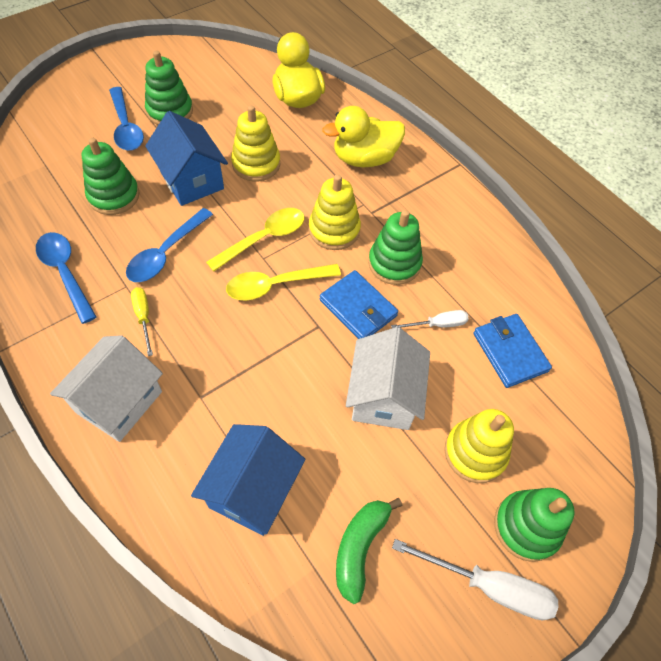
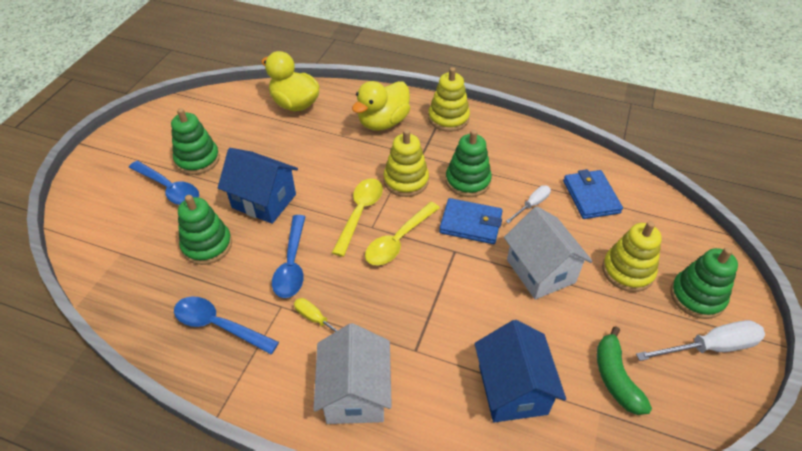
camera: 30 degrees left, 10 degrees down
yellow stacking toy [231,105,280,182] -> yellow stacking toy moved to [428,67,470,132]
blue wallet [473,314,552,388] -> blue wallet turned 45 degrees clockwise [563,169,623,219]

